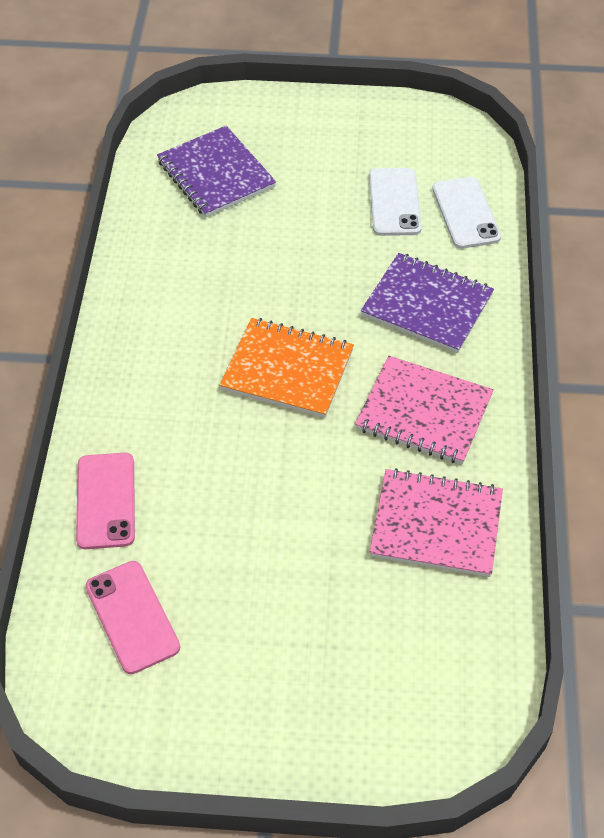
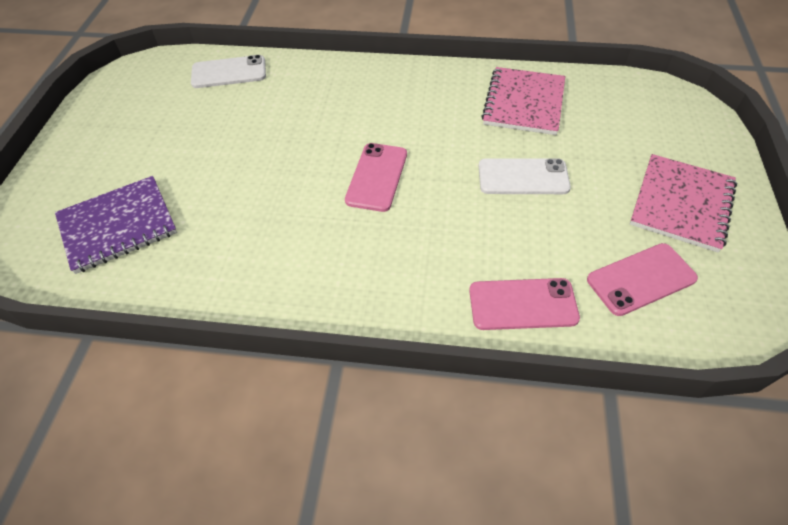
camera: 85 degrees left, 0 degrees up
orange notebook [220,318,354,418] -> pink phone [345,143,407,212]
pink notebook [355,356,494,464] -> pink notebook moved to [630,154,737,253]
purple notebook [361,253,494,353] -> none
white phone [369,168,422,236] -> white phone moved to [479,158,571,194]

